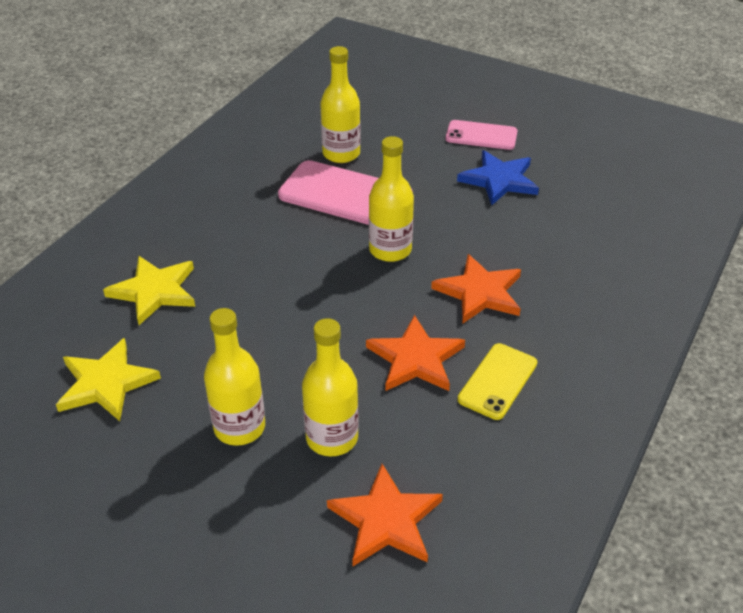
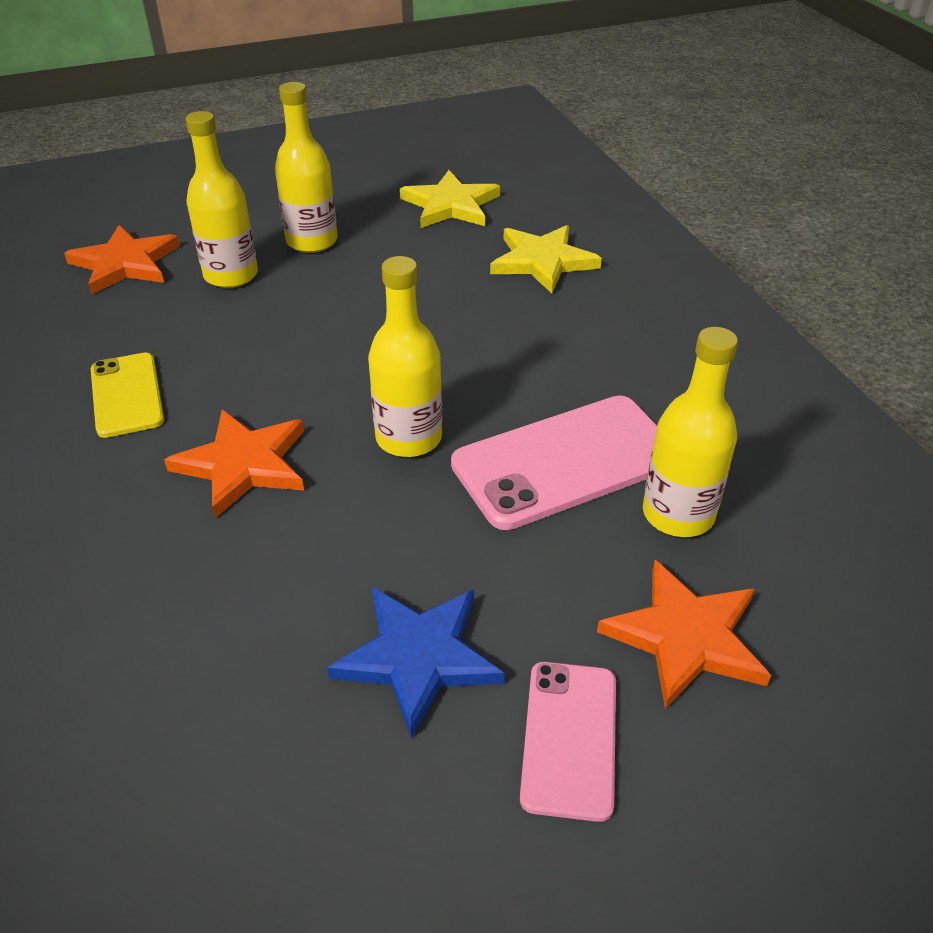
camera: 130 degrees right, 0 degrees up
orange star [366,315,465,391] -> orange star moved to [597,560,771,709]
pink phone [445,120,518,150] -> pink phone turned 45 degrees counterclockwise [520,662,616,822]

